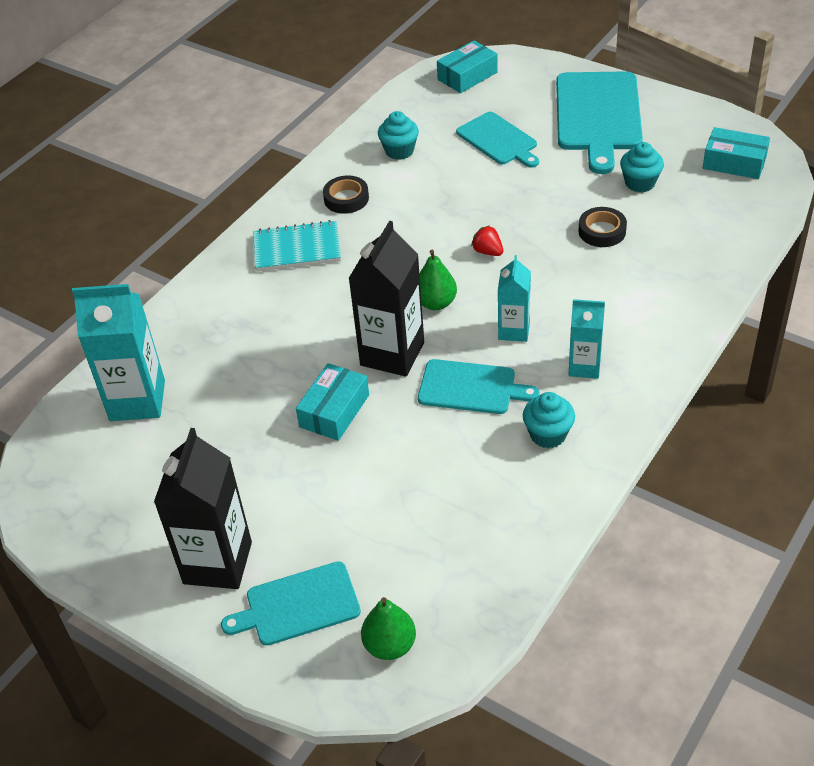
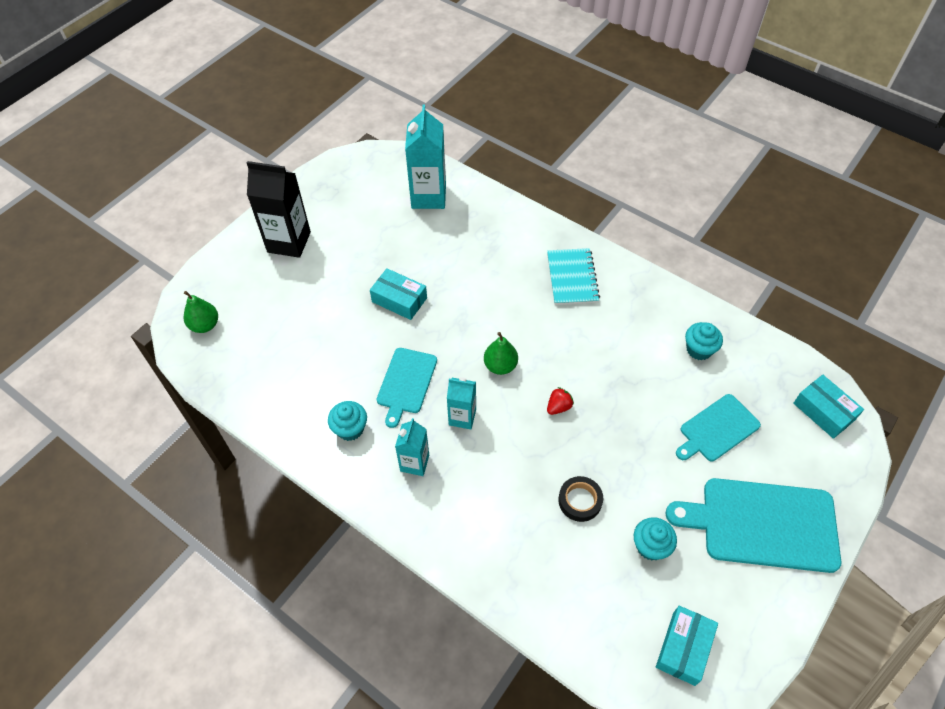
camera: 90 degrees right, 10 degrees up
turquoise cutting board [221,561,361,646] -> none
black tape [323,175,369,214] -> none
black carton [348,221,424,377] -> none

